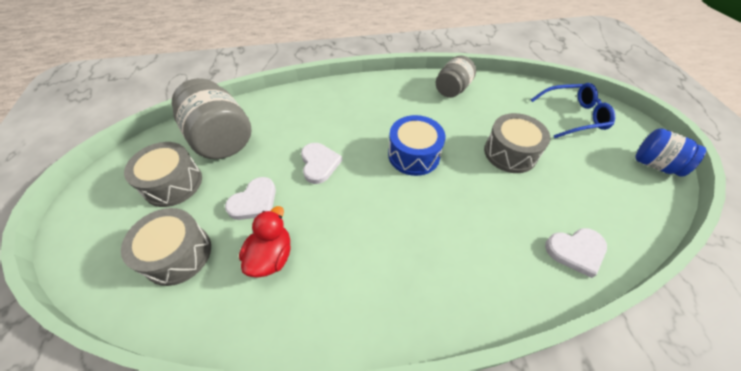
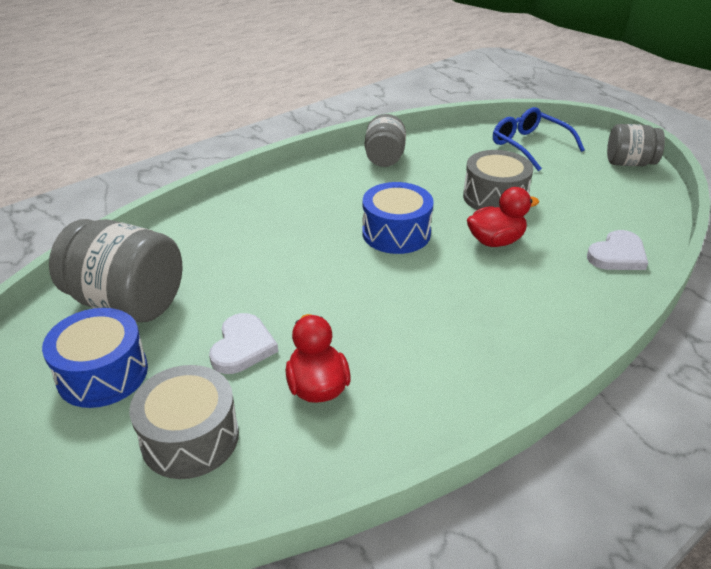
camera: 30 degrees left, 15 degrees down
grey drum [124,142,202,207] -> blue drum [42,308,148,408]
white heart [301,143,342,184] -> none
blue glasses [531,83,615,138] -> blue glasses turned 90 degrees counterclockwise [493,107,585,171]
blue jar [635,128,706,177] -> grey jar [607,124,665,166]
none -> red duck [467,187,539,247]

